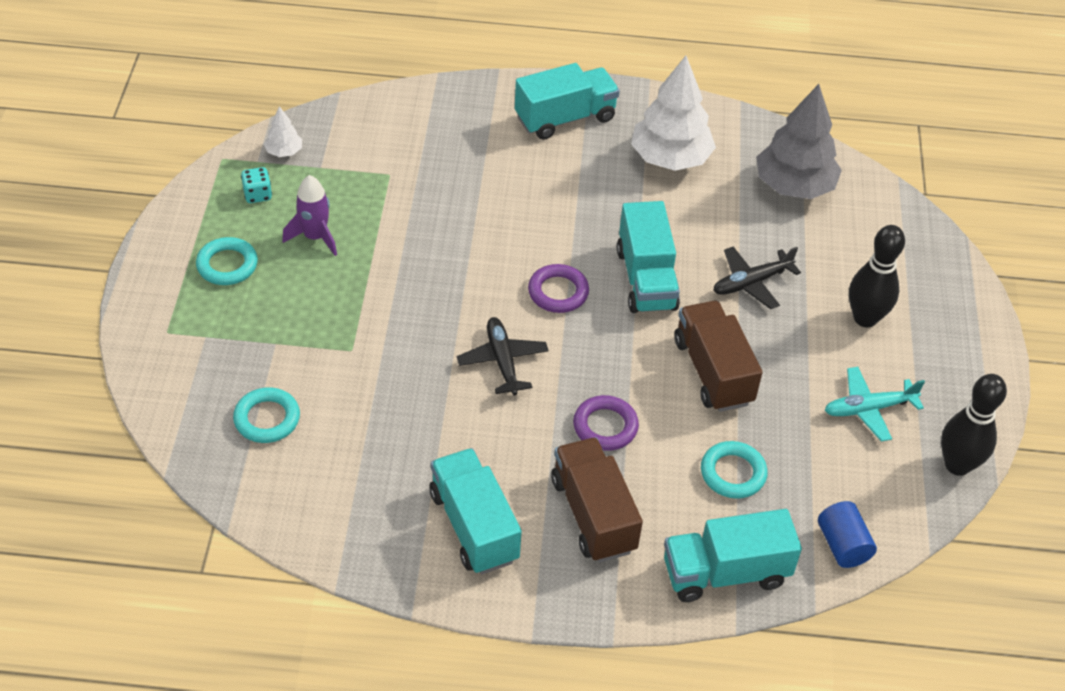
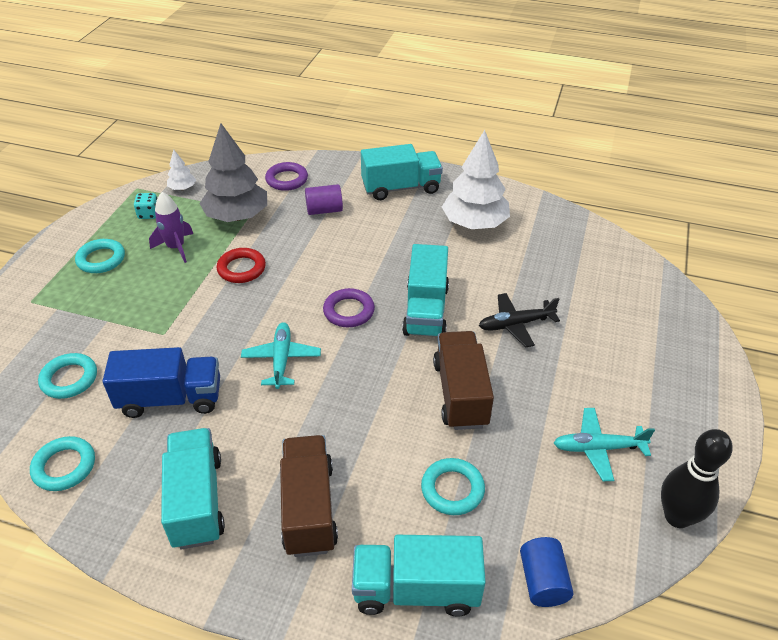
camera: 15 degrees right, 5 degrees down
black plane [457,317,549,396] -> turquoise plane [241,322,321,389]
purple ring [573,395,639,451] -> purple ring moved to [265,162,308,191]
grey tree [757,84,842,199] -> grey tree moved to [199,123,267,222]
black bowling pin [849,225,905,327] -> none
none -> turquoise ring [30,436,95,491]
none -> blue truck [103,347,220,418]
none -> red ring [216,248,266,283]
none -> purple cylinder [305,184,343,215]

